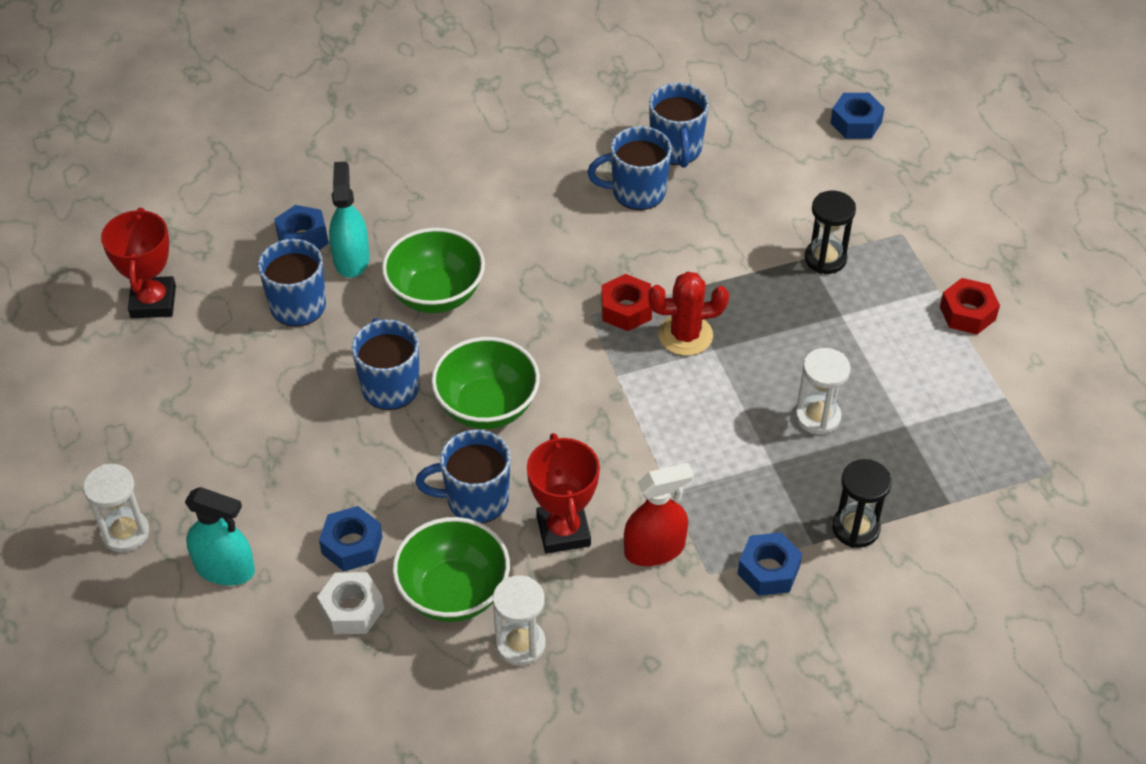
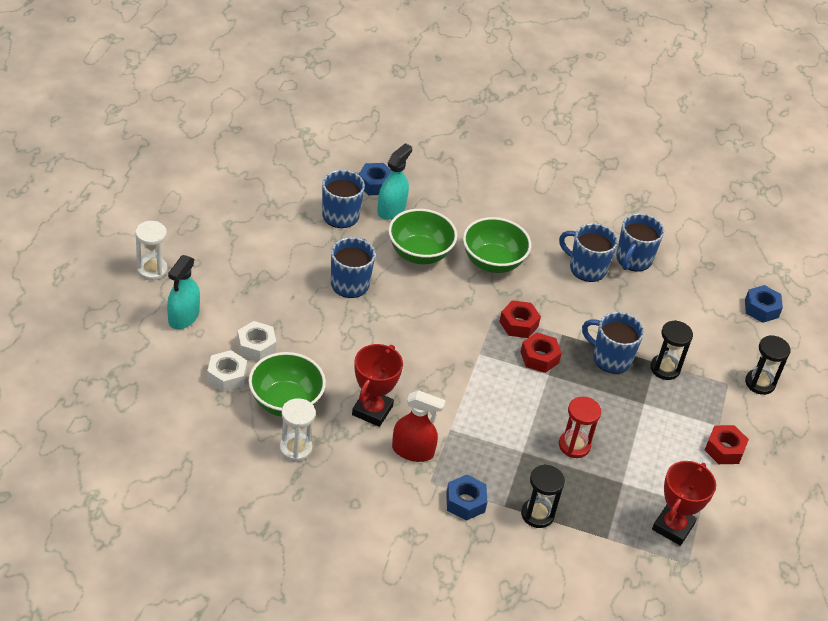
camera: 30 degrees right, 5 degrees down
red trophy [101,208,176,318] -> red trophy moved to [652,461,716,546]
turquoise spray bottle [185,487,255,586] -> turquoise spray bottle turned 60 degrees clockwise [167,255,200,329]
blue nut [319,506,382,571] -> white nut [237,321,276,361]
blue mug [415,430,511,523] -> blue mug moved to [582,312,644,374]
green bowl [431,337,540,429] -> green bowl moved to [463,217,531,273]
red cactus [648,271,729,356] -> red nut [521,333,562,373]
white hourglass [795,348,851,435] -> red hourglass [559,397,601,458]
none -> black hourglass [745,335,791,395]

